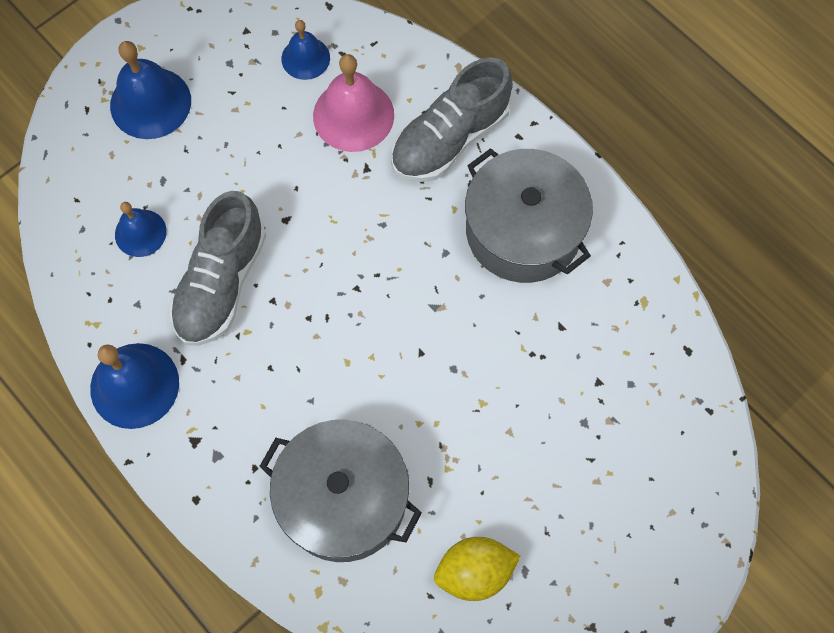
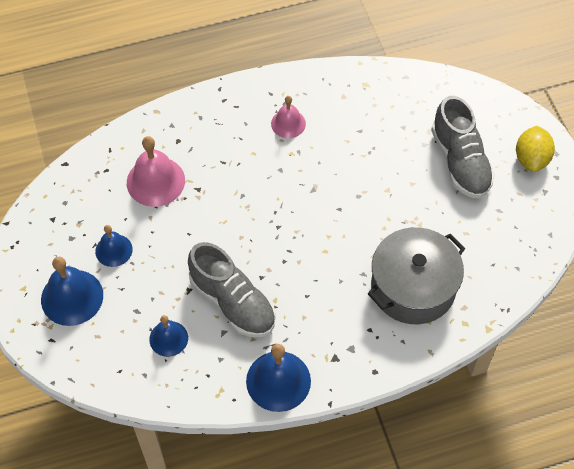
camera: 65 degrees left, 10 degrees down
blue bell [281,20,330,80] -> blue bell moved to [95,225,133,267]
grey shoe [391,57,513,182] -> grey shoe moved to [431,96,495,199]
yellow lemon [434,537,521,601] -> yellow lemon moved to [516,126,555,172]
grey pot [465,148,593,283] -> pink bell [271,96,306,138]

